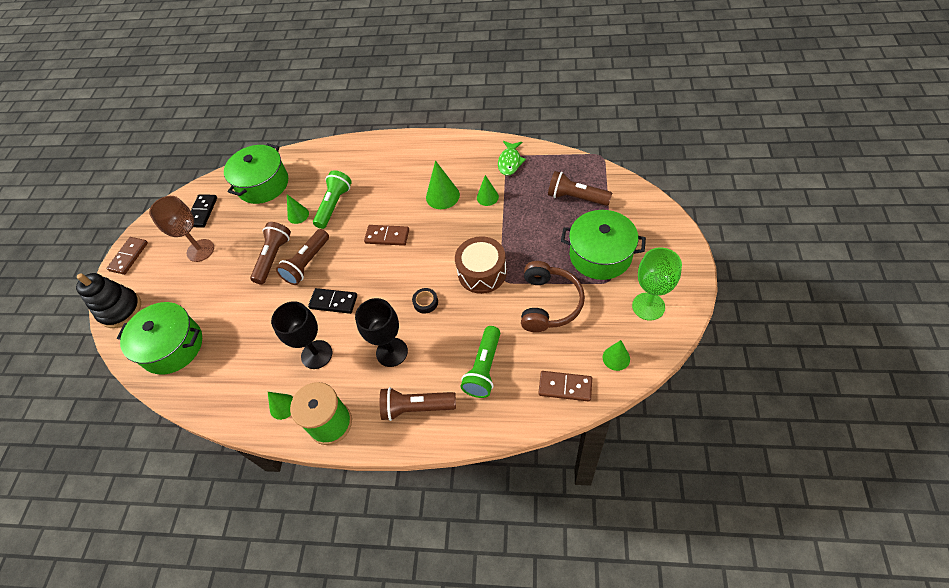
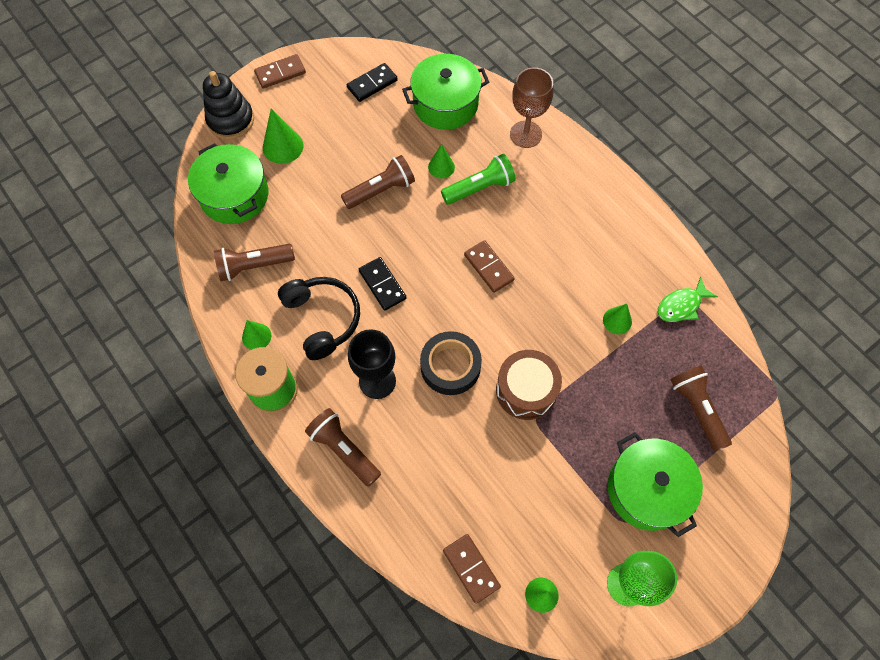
camera: 40 degrees right, 10 degrees up
brown goblet [149,196,214,262] -> brown goblet moved to [510,67,553,148]
black goblet [271,301,332,369] -> black headphones [278,277,360,360]
brown flashlight [276,229,329,285] -> brown flashlight moved to [214,244,295,281]
black tape [412,288,438,314] -> black tape [420,331,482,395], size x2.00
green cone [426,160,460,209] -> green cone moved to [263,109,303,164]
green flashlight [461,326,500,398] -> none
brown headphones [521,261,585,332] -> none

